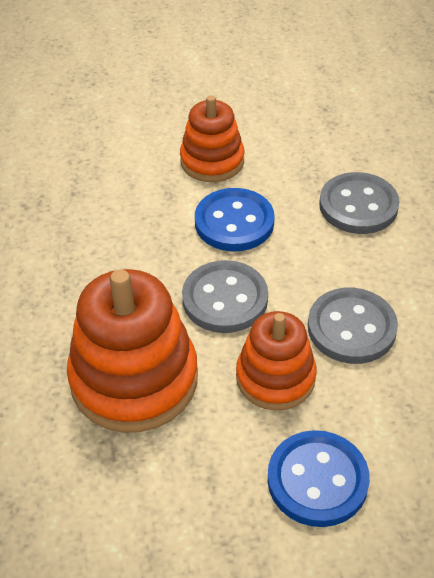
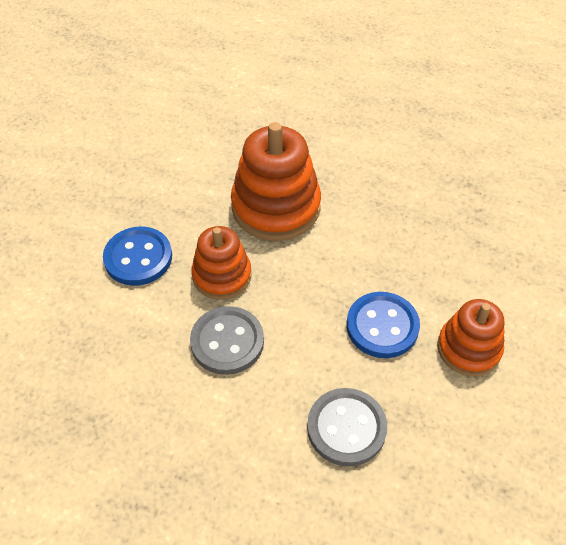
camera: 120 degrees right, 5 degrees up
grey button [182,260,268,333] -> none

